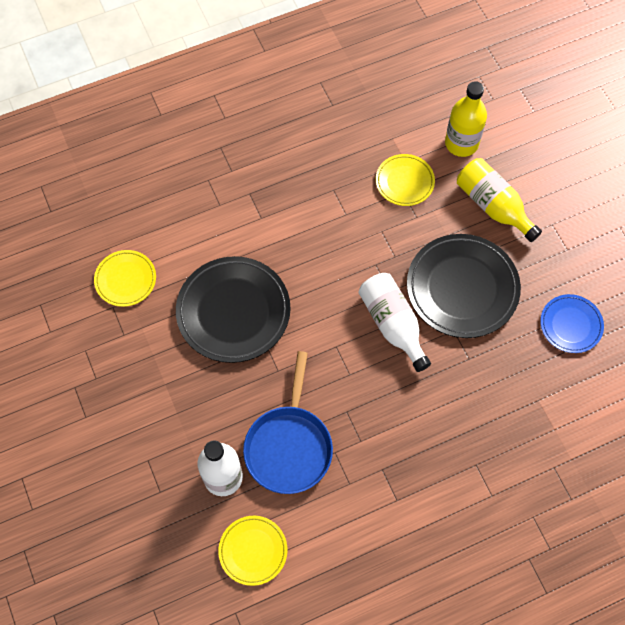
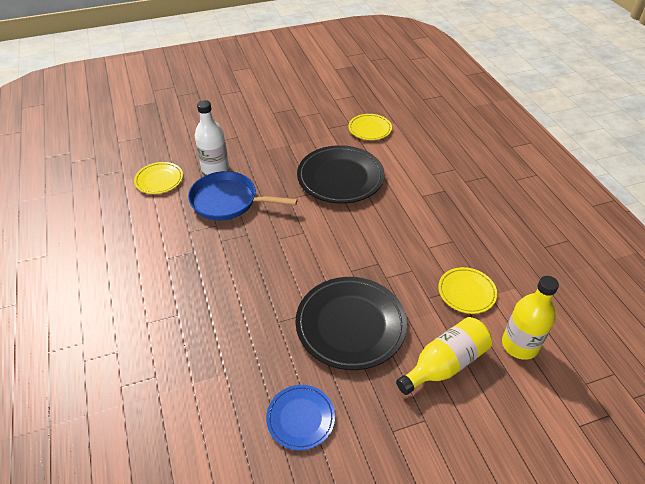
camera: 95 degrees right, 20 degrees down
white bottle [359,273,431,372] -> none

